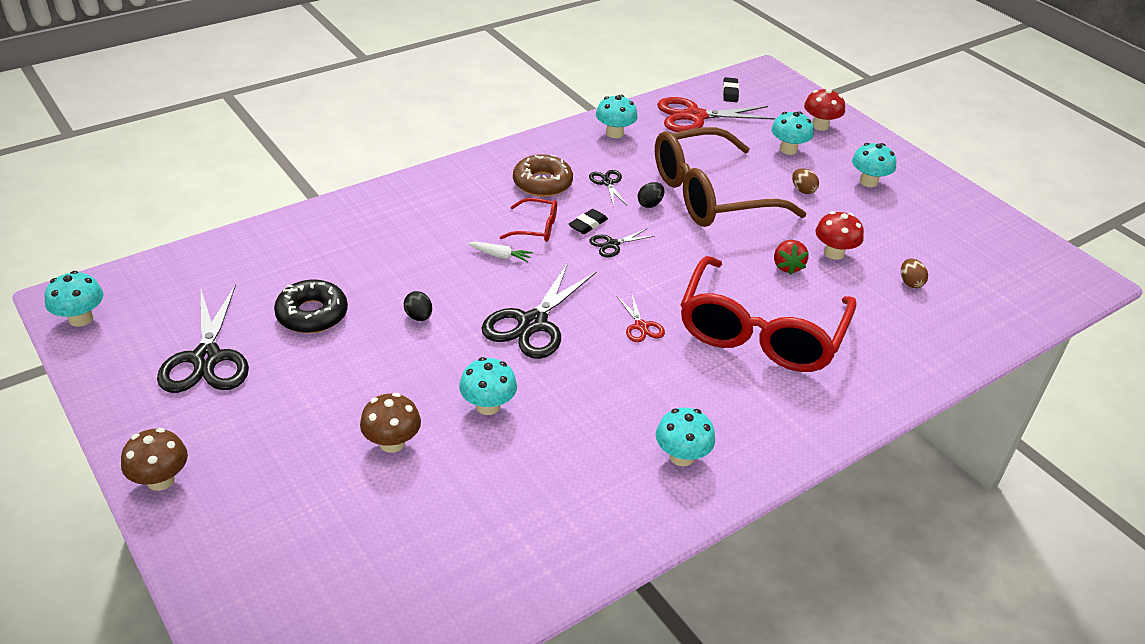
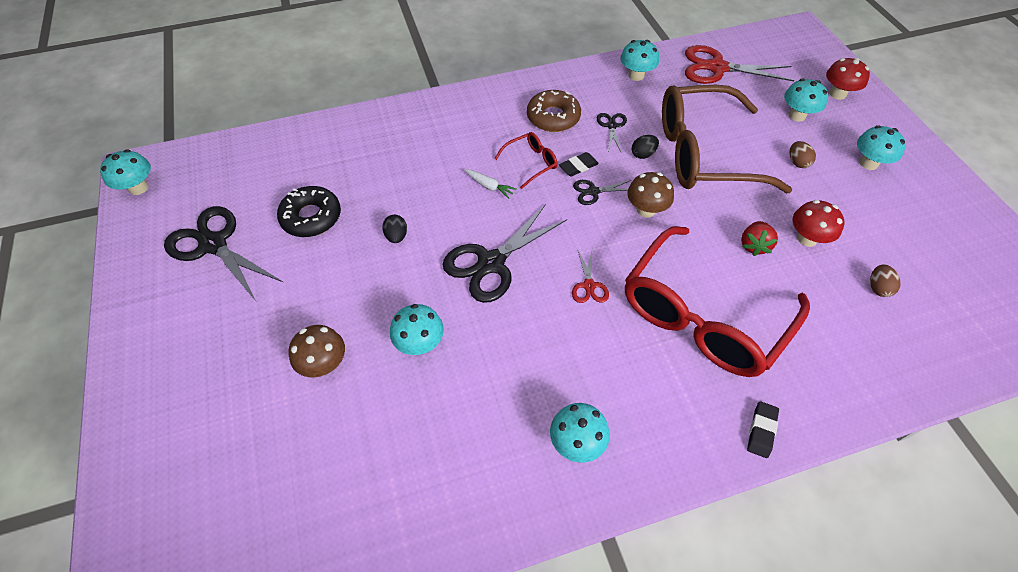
camera: 20 degrees right, 15 degrees up
brown mushroom [121,428,188,491] -> brown mushroom moved to [627,172,674,218]
black scissors [157,284,249,393] -> black scissors turned 120 degrees clockwise [164,206,283,301]
red glasses [500,198,557,242] -> red glasses turned 60 degrees counterclockwise [494,132,558,189]
black eraser [723,77,739,102] -> black eraser moved to [747,401,779,458]

